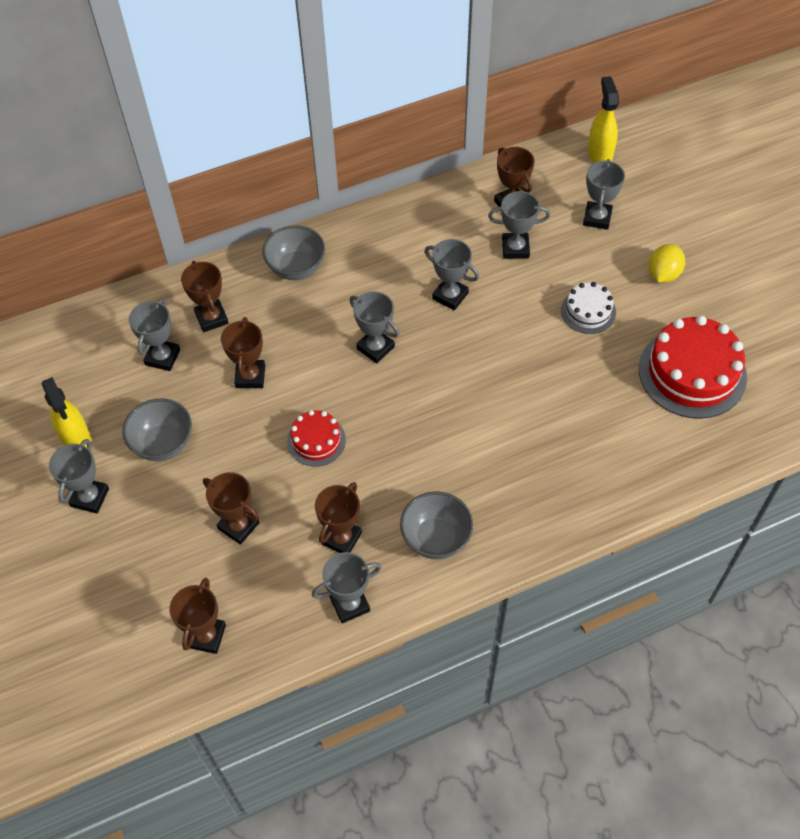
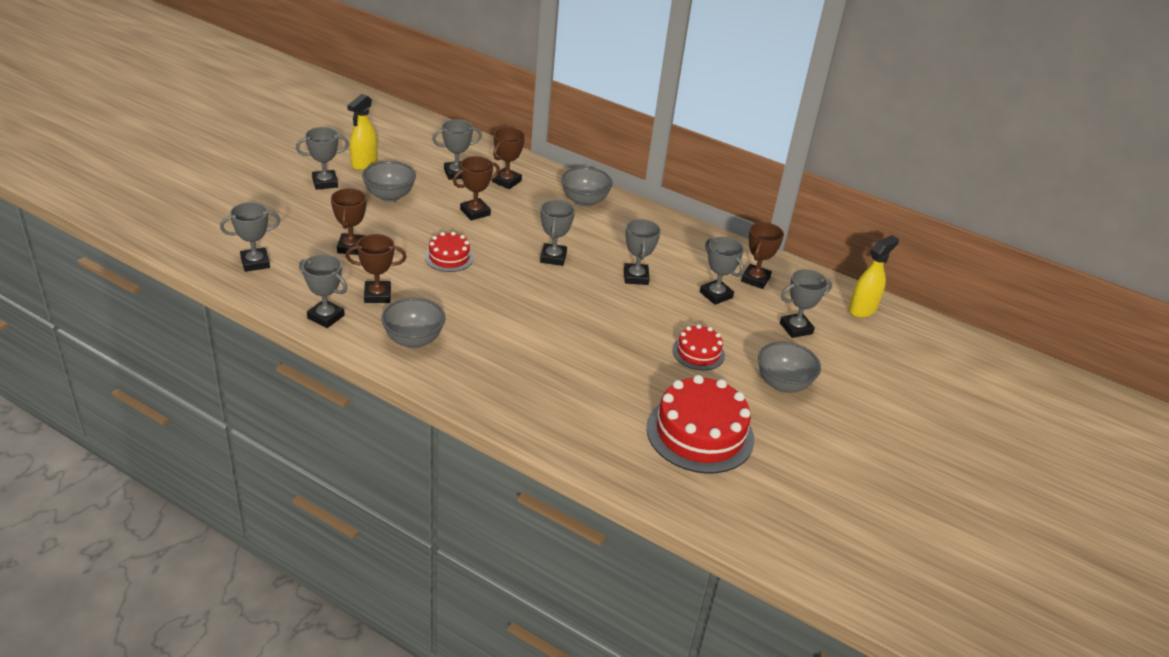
camera: 50 degrees right, 20 degrees down
brown trophy [170,578,226,654] -> grey trophy [220,202,280,272]
white cake [561,282,616,334] -> red cake [672,324,725,370]
yellow lemon [649,244,685,283] -> grey bowl [758,342,821,393]

